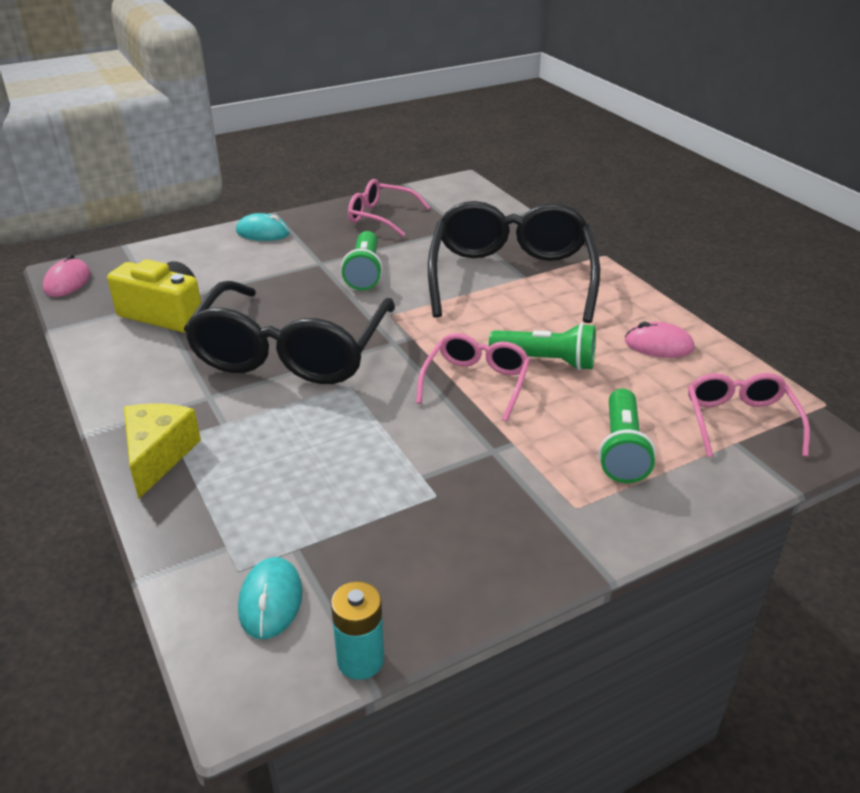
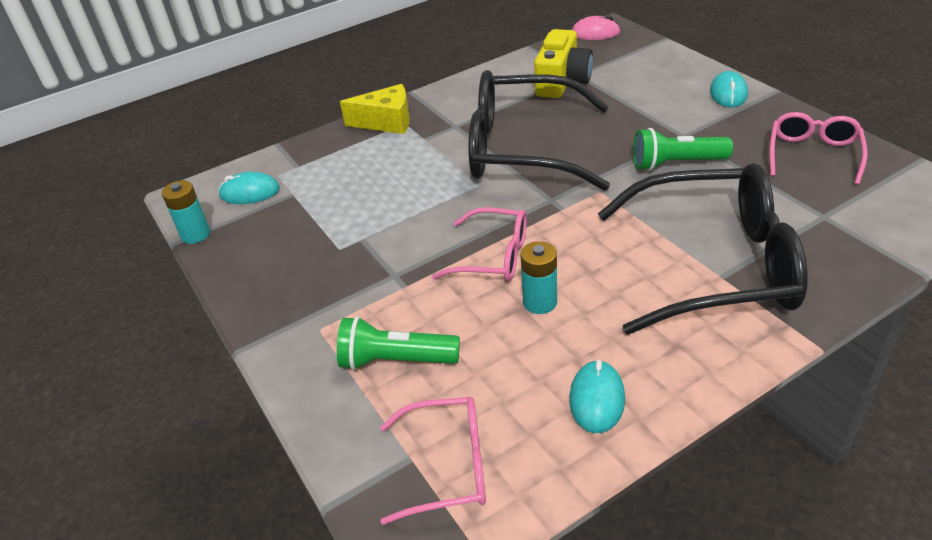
camera: 90 degrees right, 5 degrees up
green flashlight [489,323,596,371] -> turquoise battery [521,241,557,314]
pink mouse [625,322,695,358] -> turquoise mouse [569,360,625,433]

